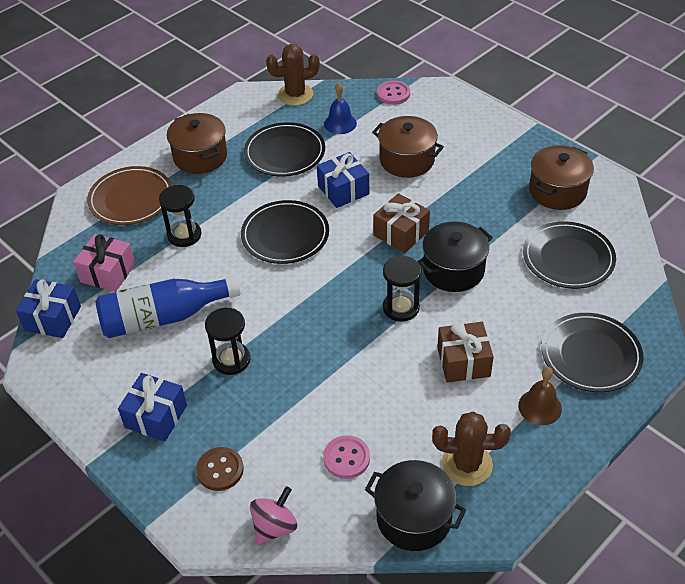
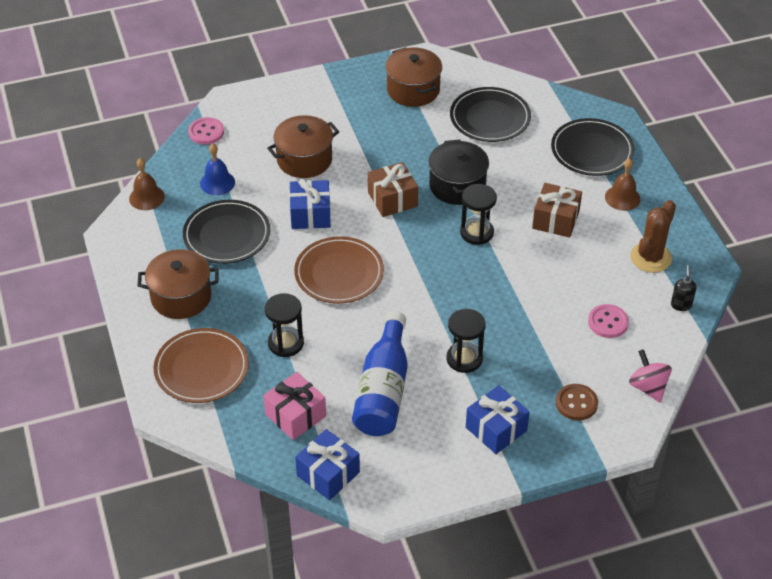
camera: 65 degrees left, 0 degrees up
black plate [241,200,329,264] -> brown plate [294,236,384,304]
brown cactus [266,44,320,106] -> brown bell [129,158,165,210]
black pot [365,460,466,551] -> black soap dispenser [671,265,697,311]

